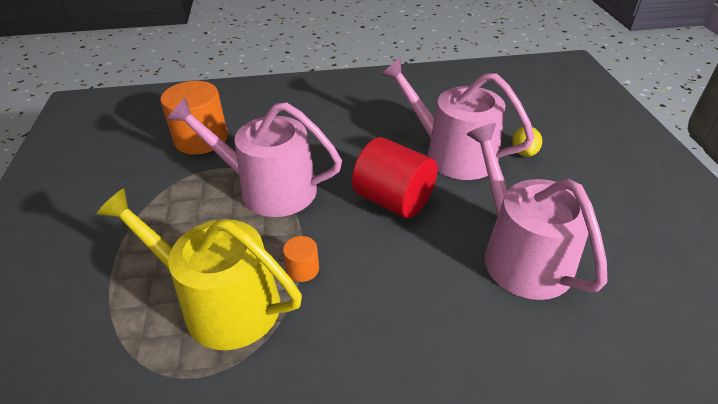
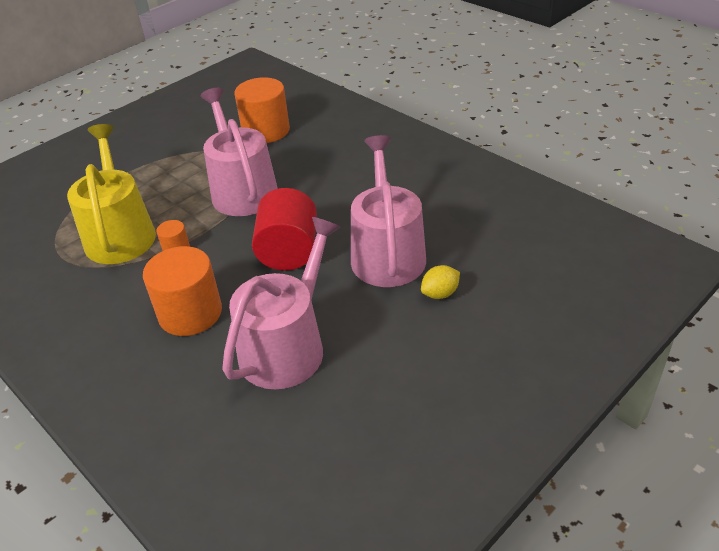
camera: 55 degrees right, 0 degrees up
none -> orange cylinder [143,246,222,336]

